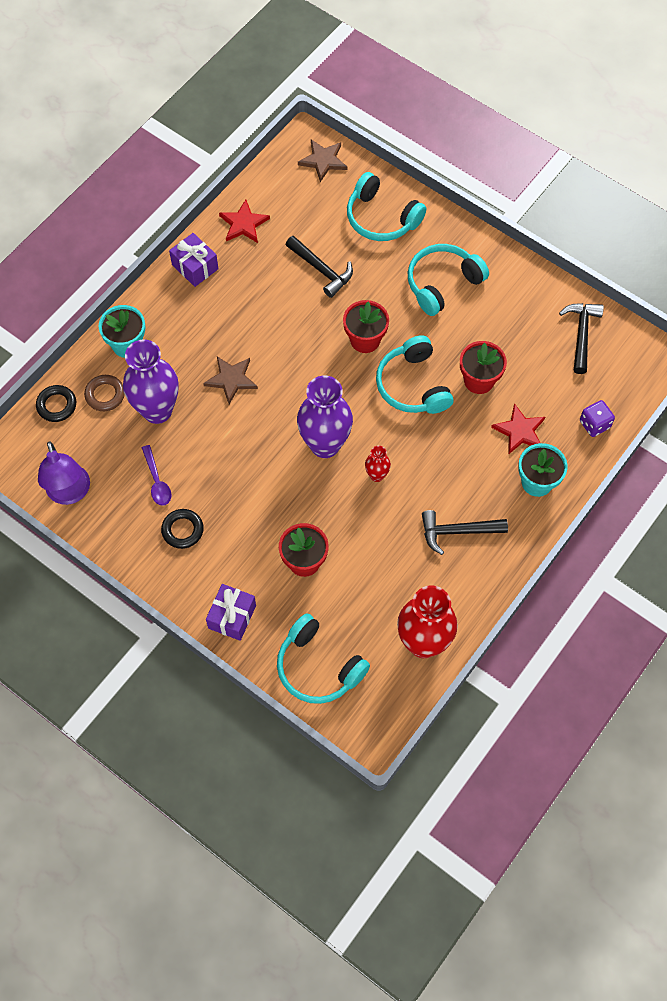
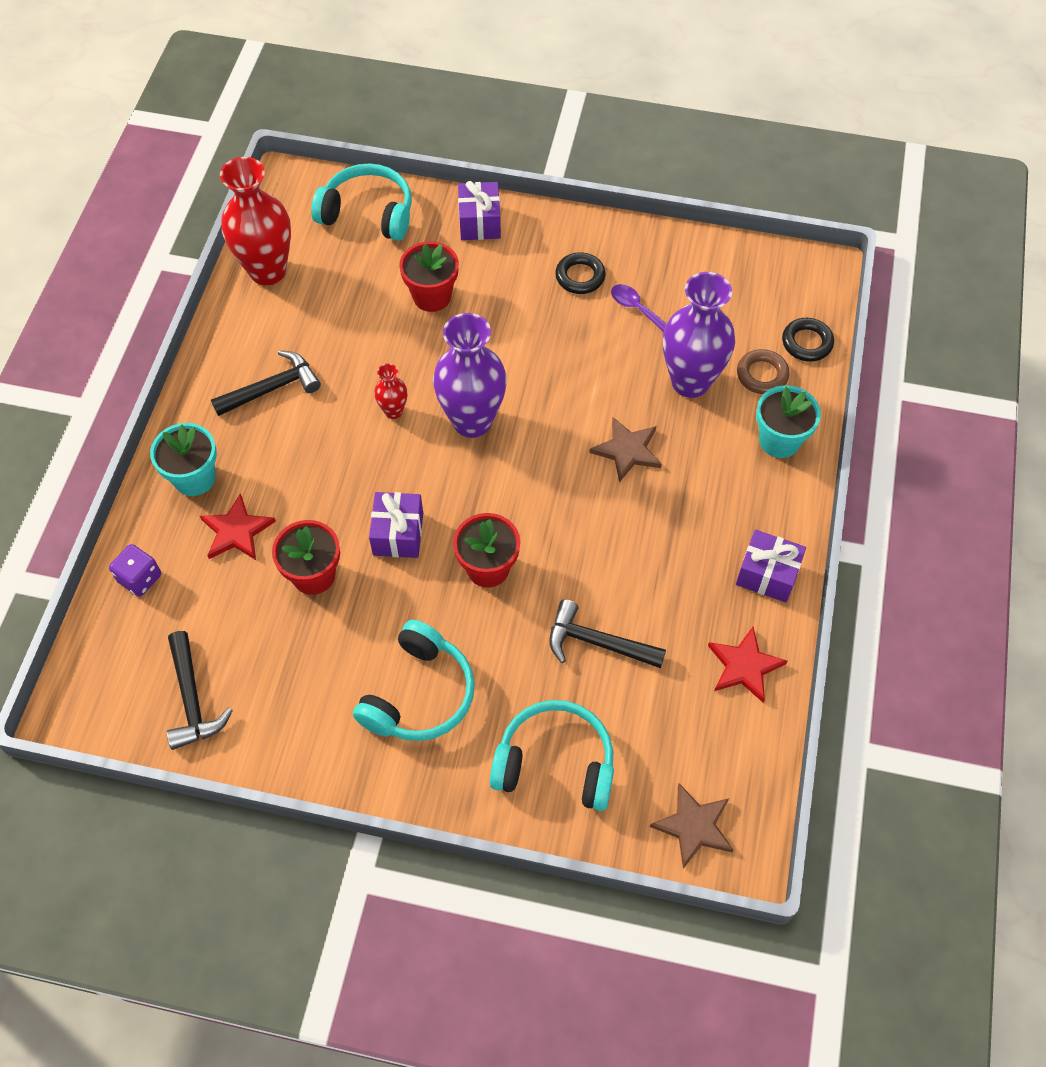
camera: 155 degrees right, 5 degrees down
purple lamp [38,441,90,505] -> none
turquoise headphones [376,335,453,414] -> purple gift [369,492,423,558]

